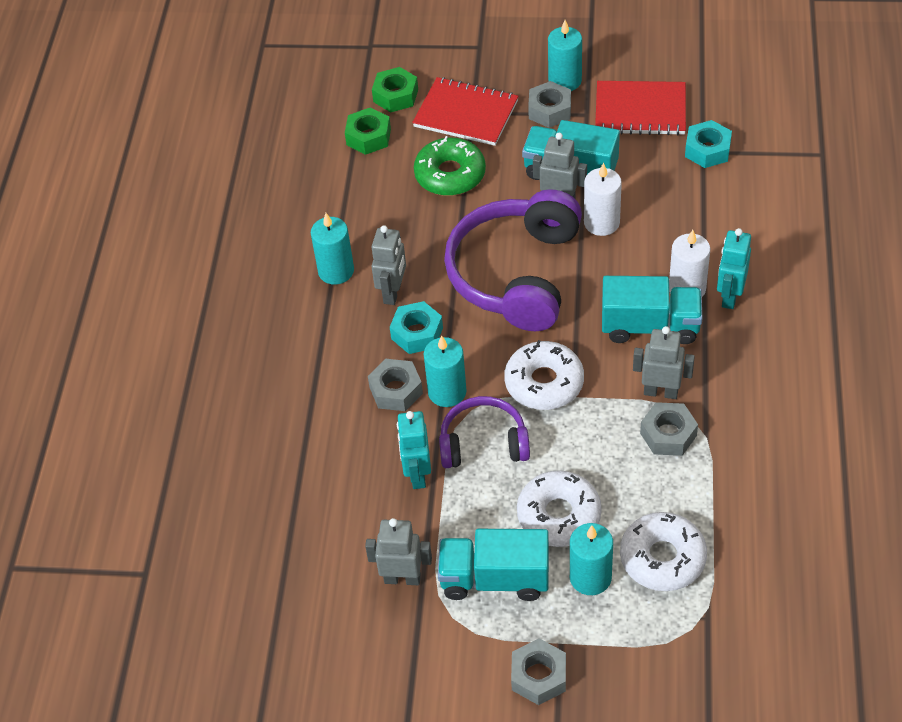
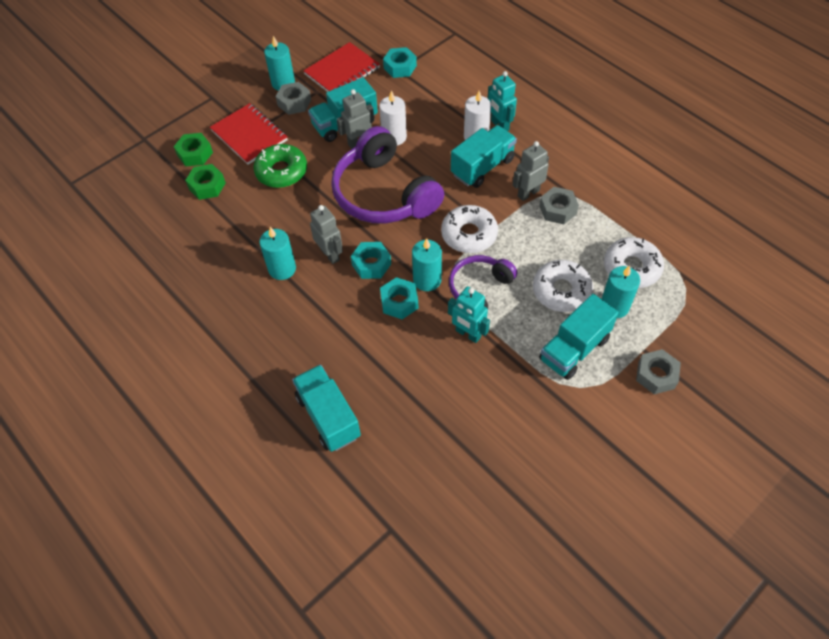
camera: 50 degrees left, 5 degrees up
grey robot [365,518,432,585] -> none
grey nut [368,359,423,411] -> turquoise nut [380,277,419,319]
red notebook [412,77,518,146] -> red notebook turned 75 degrees clockwise [210,103,288,165]
none -> turquoise truck [292,365,361,452]

